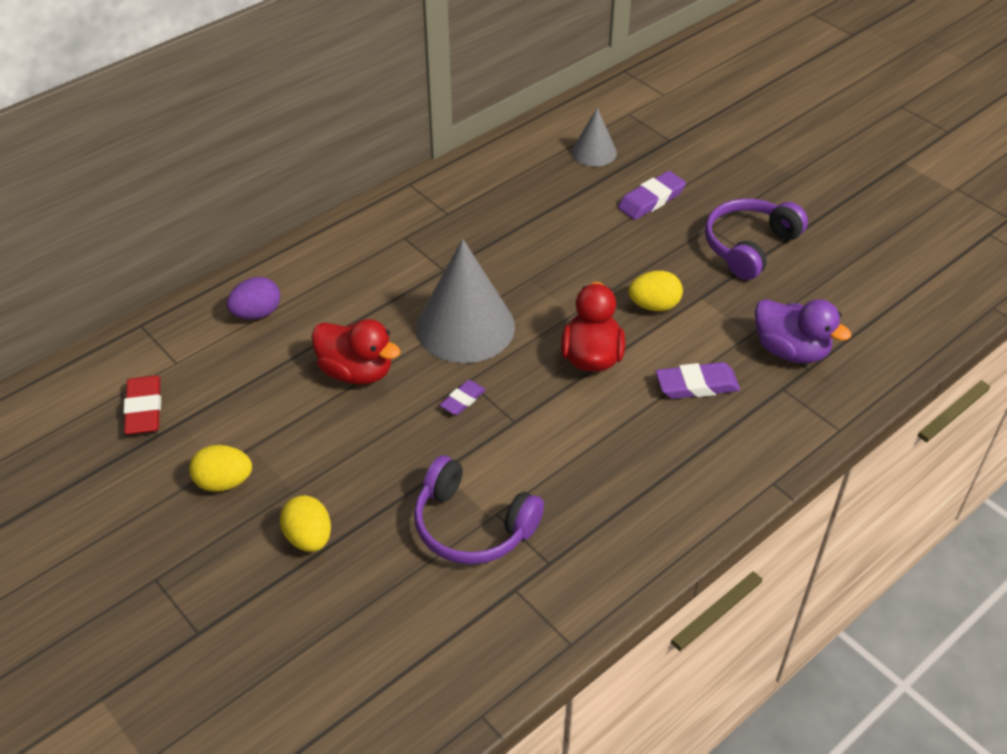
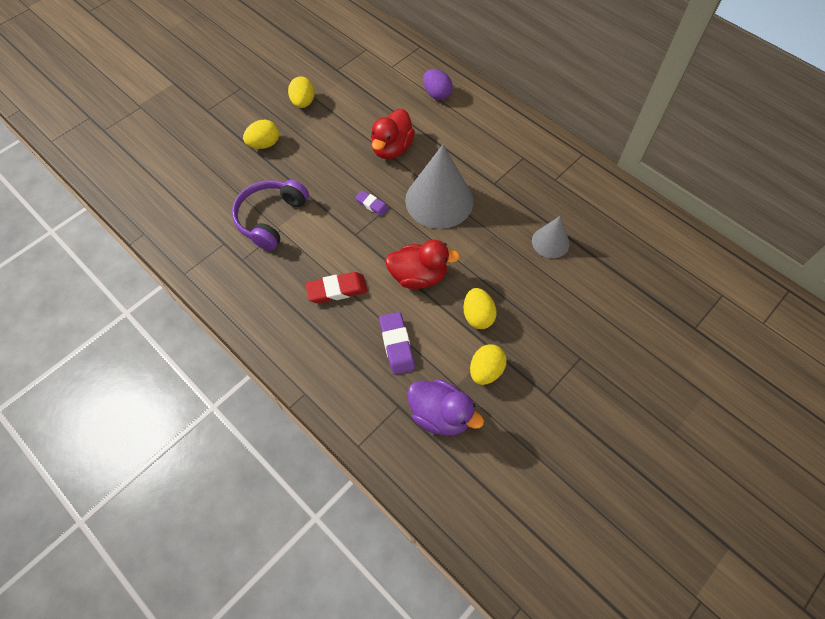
camera: 85 degrees right, 15 degrees up
red eraser [123,375,161,435] -> red eraser moved to [305,272,368,303]
grey cone [572,108,617,167] -> grey cone moved to [532,216,570,258]
purple eraser [618,171,686,220] -> none
purple headphones [705,198,808,280] -> none
purple duck [755,299,851,363] -> purple duck turned 90 degrees counterclockwise [407,379,484,436]
none -> yellow egg [470,344,507,385]

